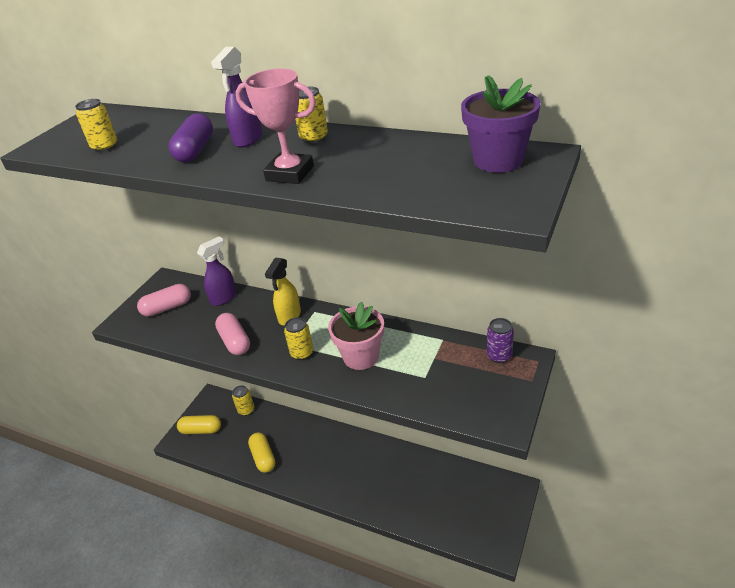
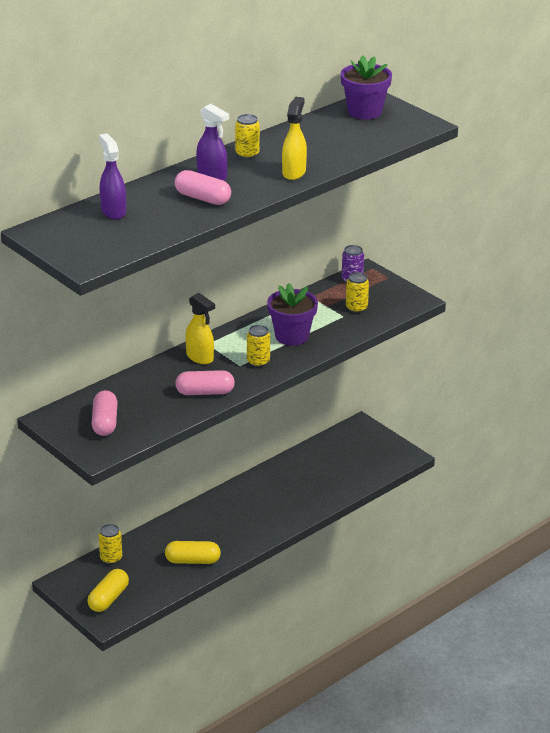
camera: 70 degrees left, 5 degrees down
yellow can [75,99,117,152] -> yellow can moved to [346,272,369,313]
purple capsule [169,113,213,163] -> pink capsule [175,170,231,205]
purple spray bottle [197,237,237,306] -> purple spray bottle moved to [99,133,126,220]
pink trophy [236,69,316,184] -> yellow spray bottle [282,97,307,180]
pink flower pot [328,302,384,370] -> purple flower pot [267,283,318,346]

